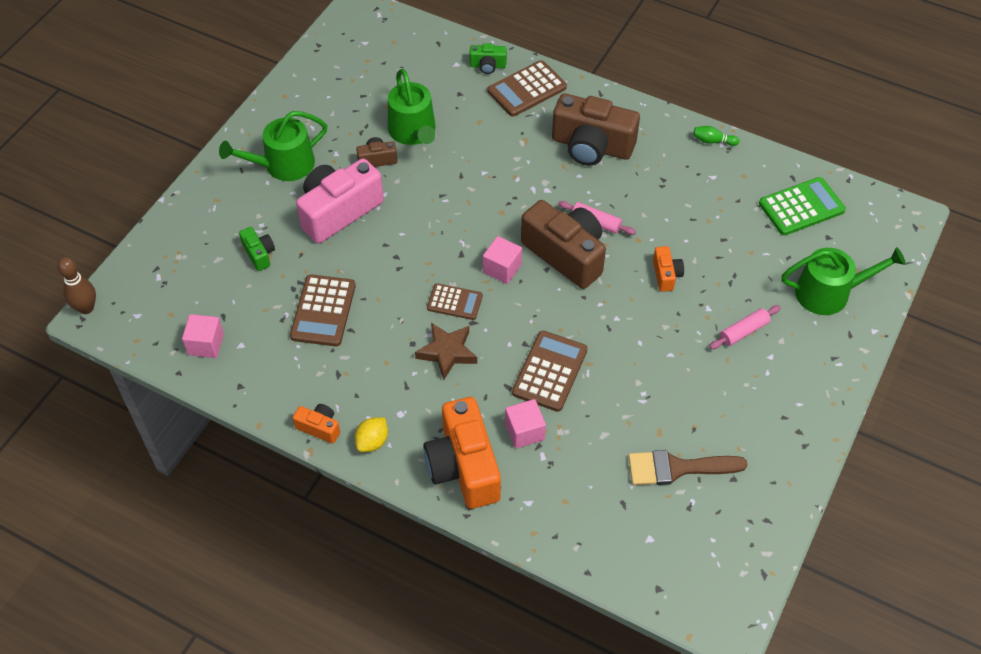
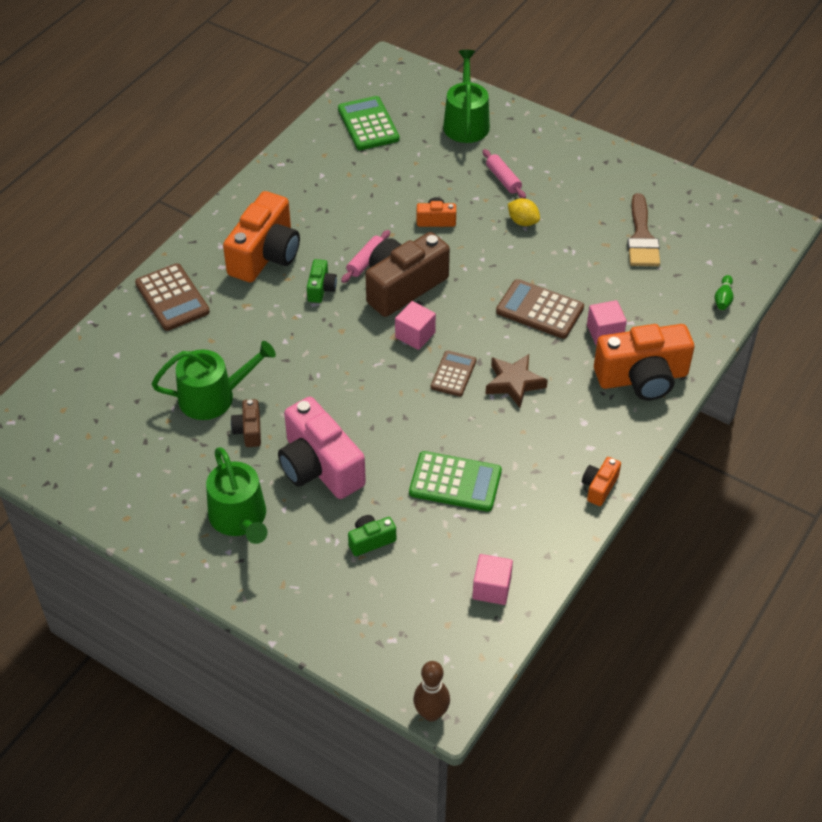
camera: 85 degrees left, 5 degrees down
brown calculator [290,274,356,346] -> green calculator [409,451,502,512]
yellow lemon [355,417,388,452] -> yellow lemon moved to [508,198,540,226]
green camera [469,43,507,74] -> green camera moved to [307,259,337,303]
brown camera [552,93,640,166] -> orange camera [223,191,300,282]
green bowling pin [693,126,739,146] -> green bowling pin moved to [714,275,734,310]

